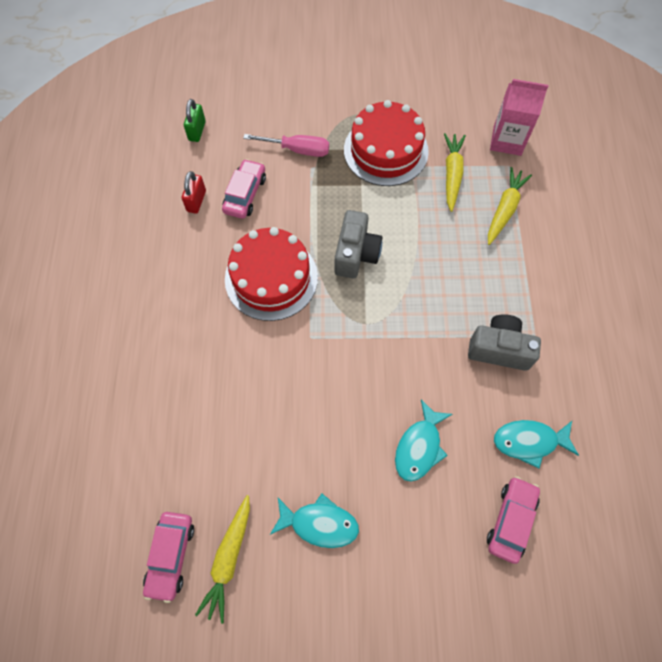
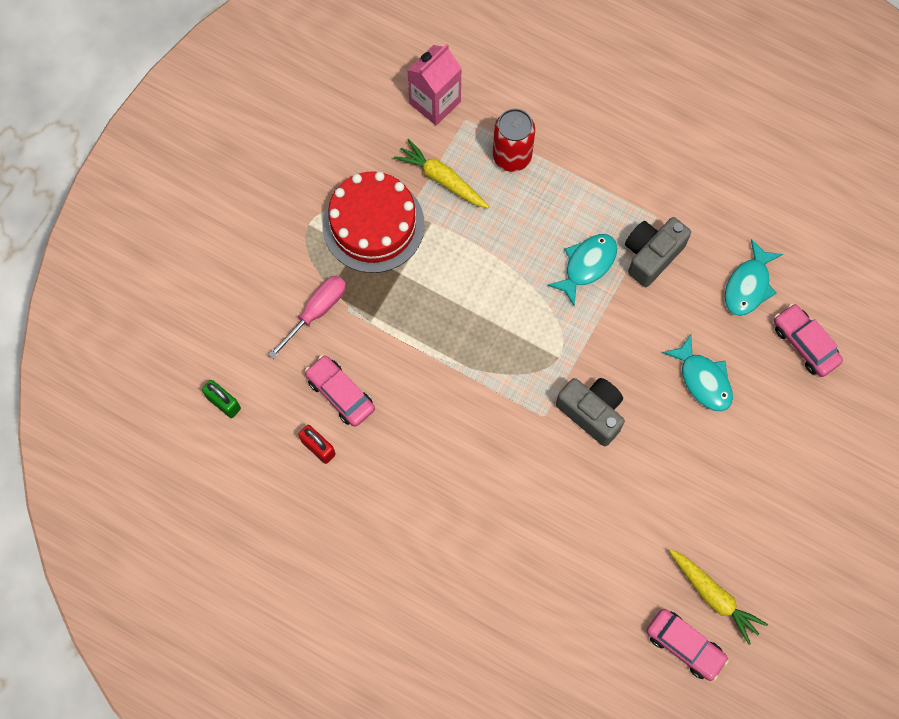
camera: 60 degrees left, 5 degrees up
red cake [225,227,318,321] -> none
turquoise fish [270,493,359,548] -> turquoise fish moved to [547,234,617,306]
grey camera [334,210,382,278] -> grey camera moved to [556,378,625,446]
yellow carrot [488,167,532,245] -> red can [493,109,535,172]

